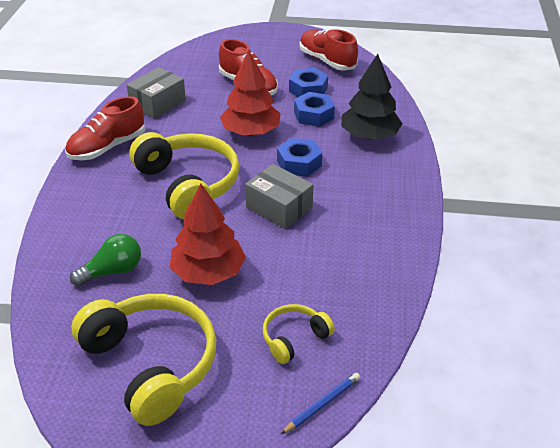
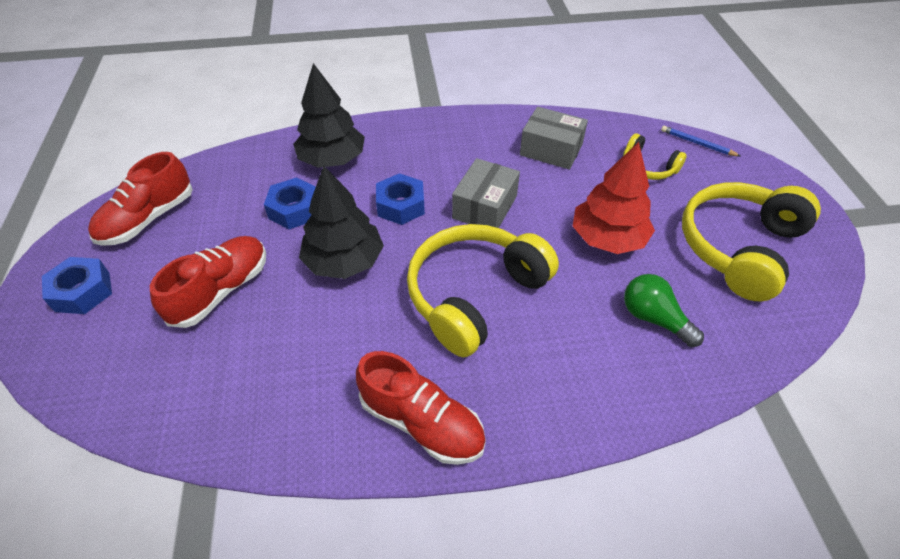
camera: 105 degrees left, 10 degrees up
grey box [127,67,186,119] -> grey box moved to [520,107,588,170]
red tree [220,50,281,136] -> black tree [299,165,384,279]
blue nut [289,68,328,97] -> blue nut moved to [42,257,112,314]

